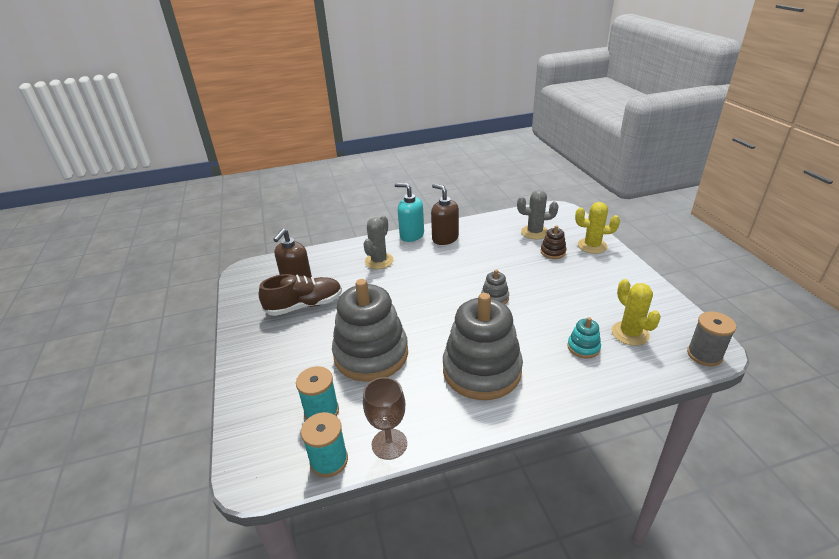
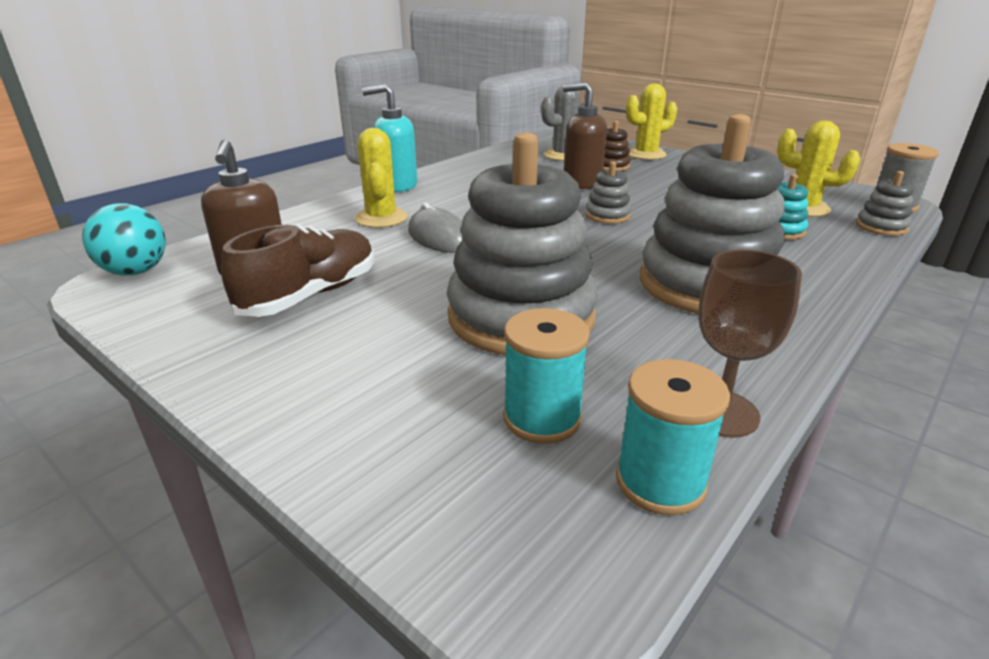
camera: 35 degrees left, 5 degrees down
grey cactus [364,215,394,269] -> yellow cactus [355,128,408,228]
brown soap dispenser [431,184,459,245] -> brown soap dispenser moved to [563,82,607,189]
none -> turquoise ball [82,203,166,276]
none -> grey mouse [408,203,463,253]
none -> grey stacking toy [856,171,914,236]

